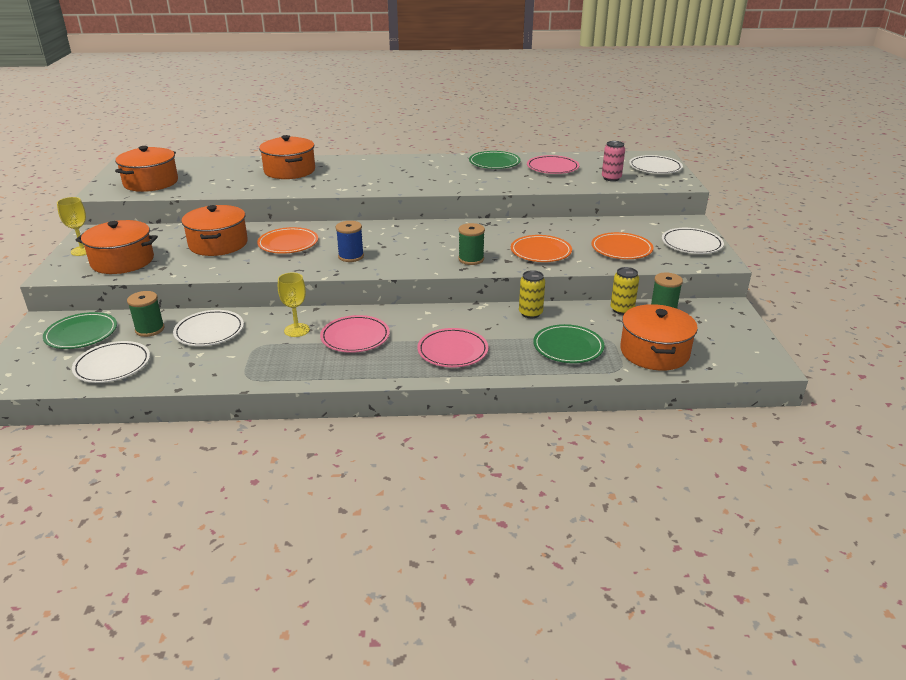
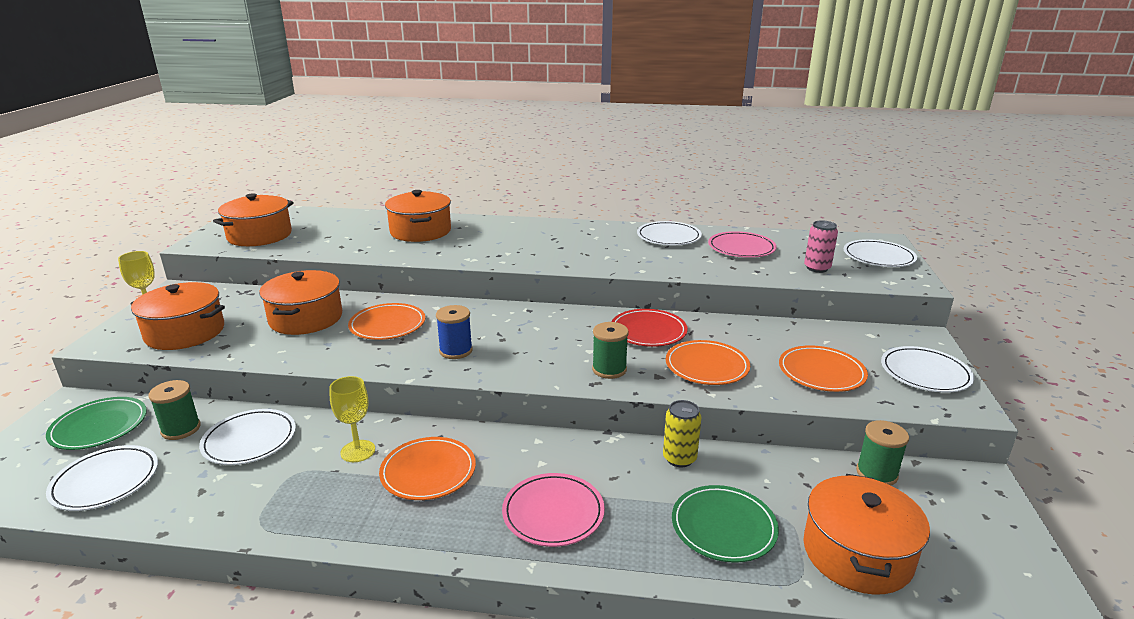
camera: 10 degrees right, 5 degrees down
pink plate [320,315,390,353] -> orange plate [379,437,476,500]
green plate [469,151,521,169] -> white plate [637,221,702,245]
yellow can [611,267,639,315] -> none
none -> red plate [612,309,688,347]

